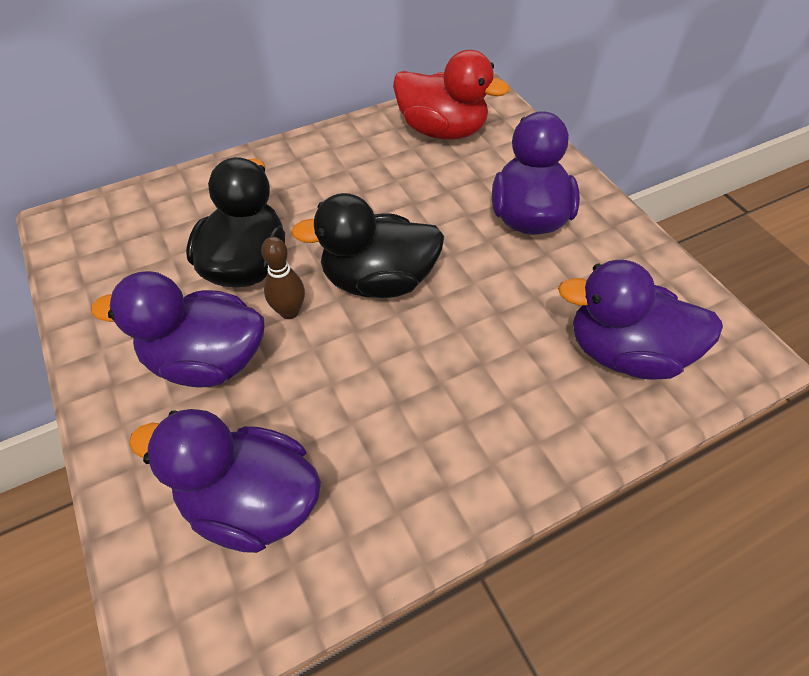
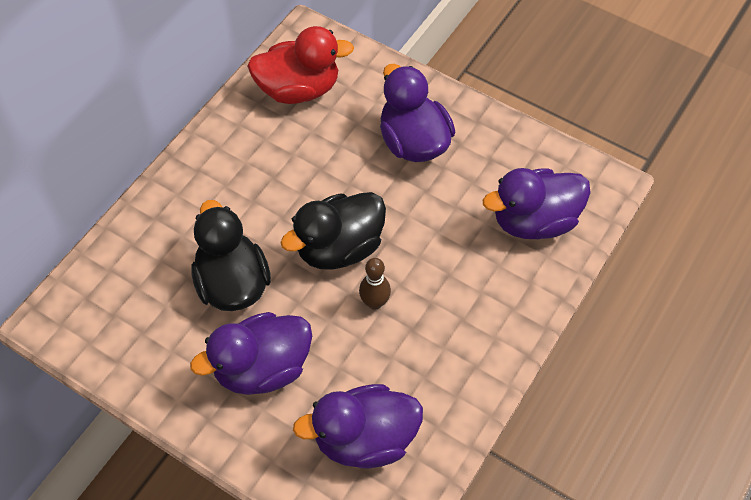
camera: 30 degrees left, 5 degrees up
brown bowling pin [261,237,305,319] -> brown bowling pin moved to [359,258,391,310]

